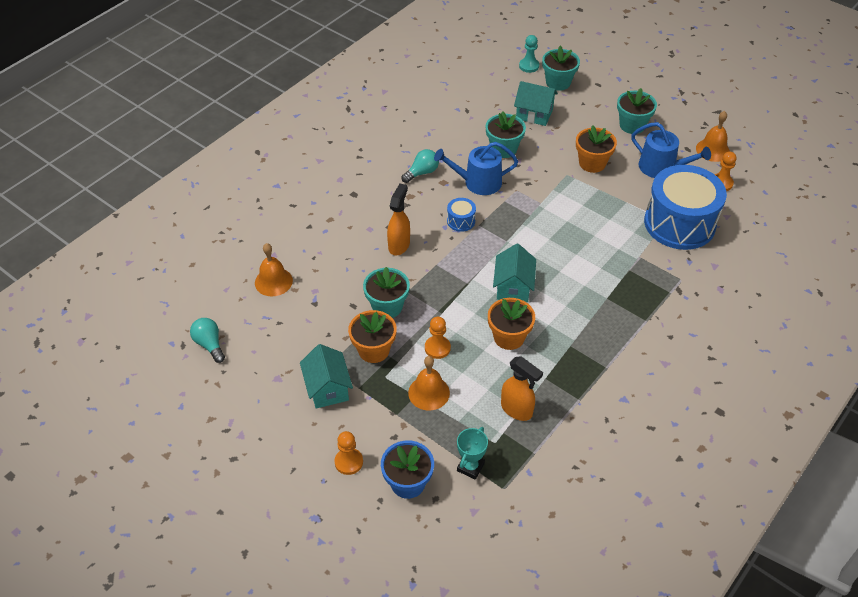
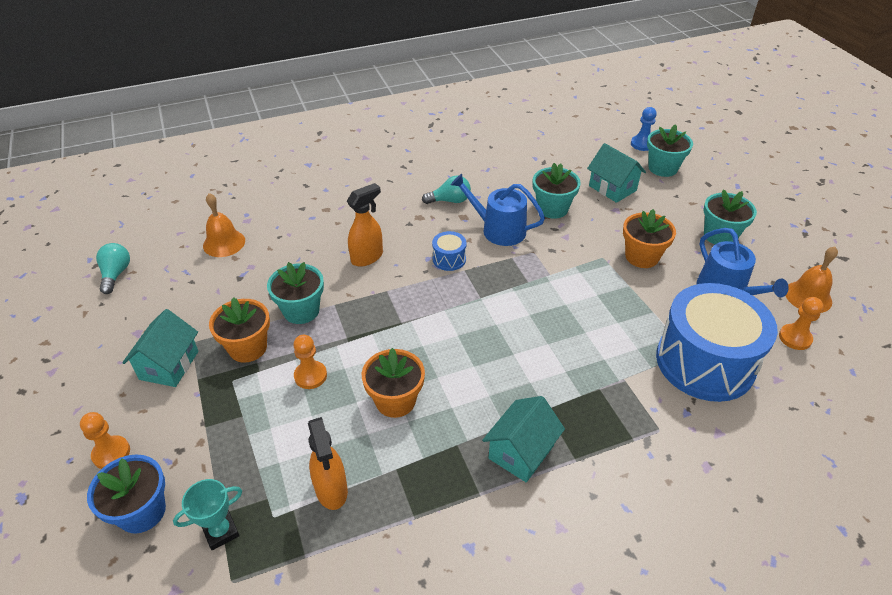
camera: 30 degrees right, 5 degrees down
orange bell [408,356,450,410] -> none
turquoise house [493,244,536,302] -> turquoise house moved to [482,396,565,482]
turquoise pawn [519,35,539,73] -> blue pawn [631,107,657,151]

